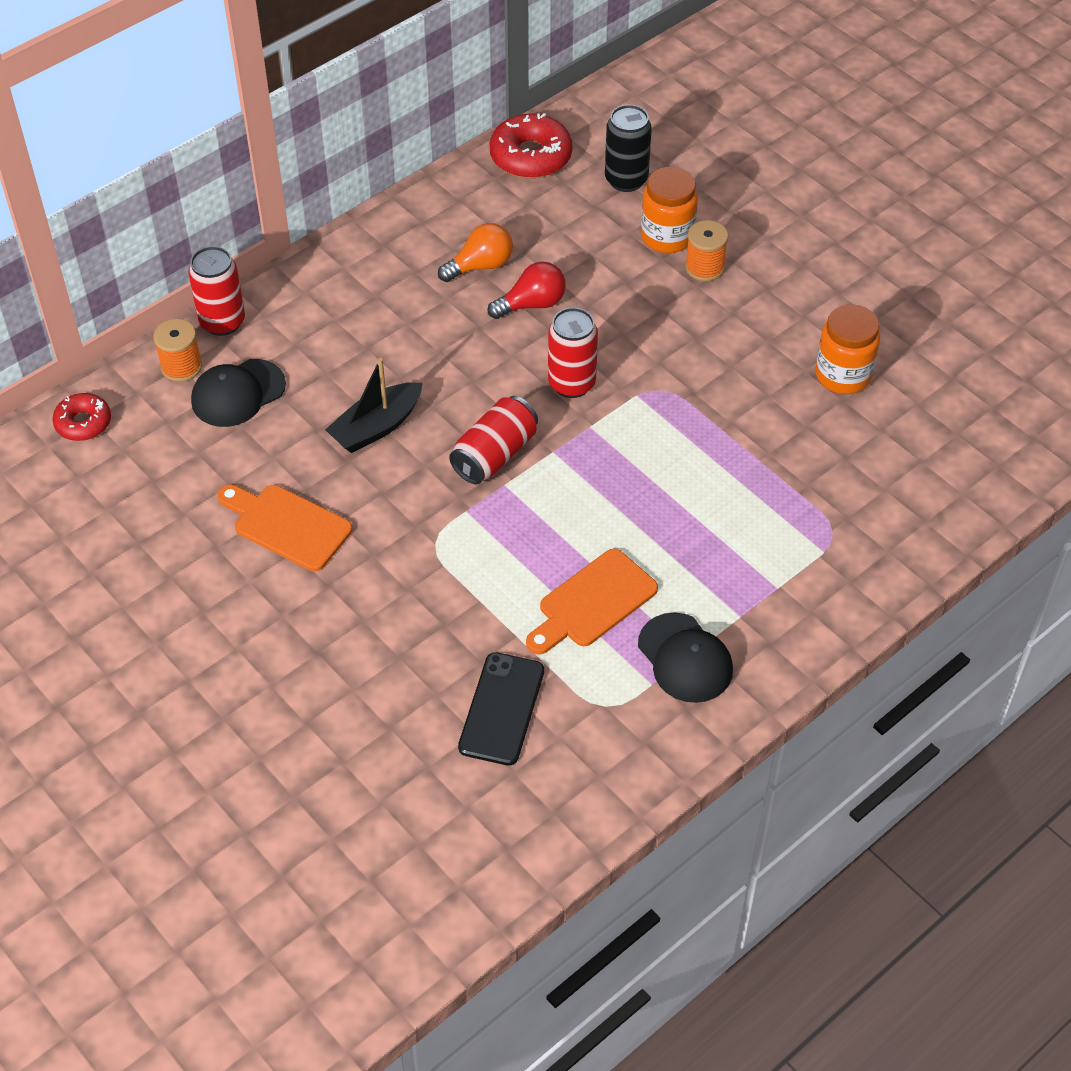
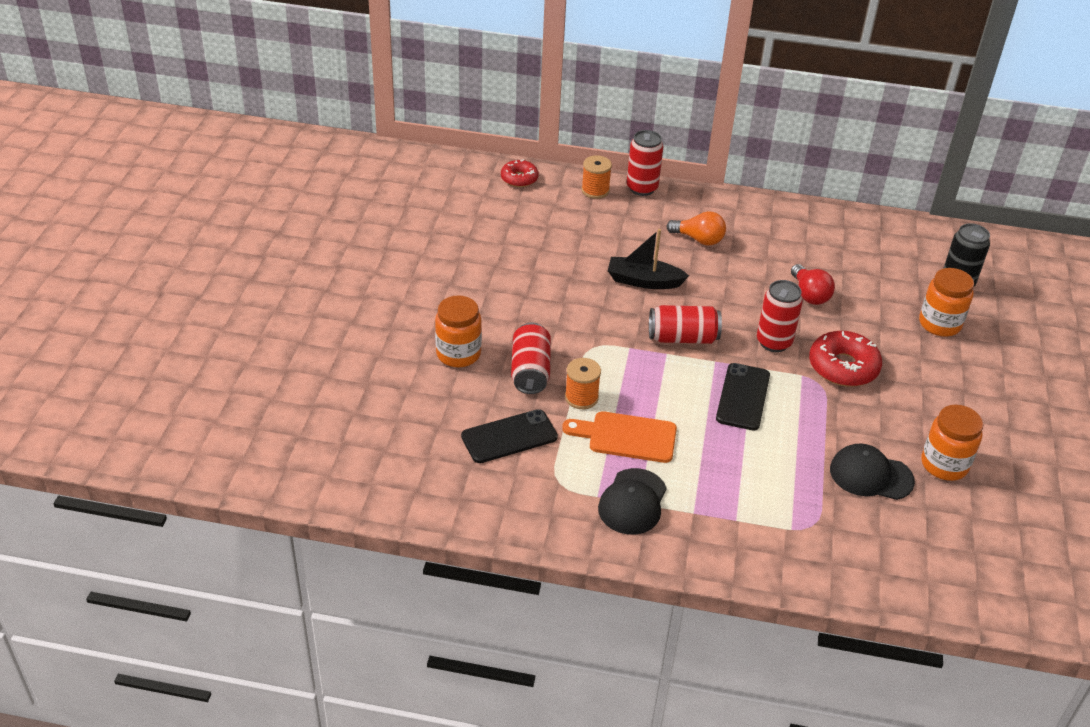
camera: 50 degrees right, 10 degrees down
black cap [191,359,286,427] -> black cap moved to [830,444,915,500]
orange cutting board [217,484,352,571] -> none
orange light bulb [438,223,513,282] -> orange light bulb moved to [666,211,726,245]
red light bulb [487,262,566,319] -> red light bulb turned 45 degrees clockwise [791,264,835,305]
red donut [490,113,572,179] -> red donut moved to [809,331,882,386]
orange spool [685,220,728,281] -> orange spool moved to [565,358,601,409]
none -> orange jar [435,295,482,367]
none -> red can [511,323,551,394]
none -> black phone [716,363,770,430]

